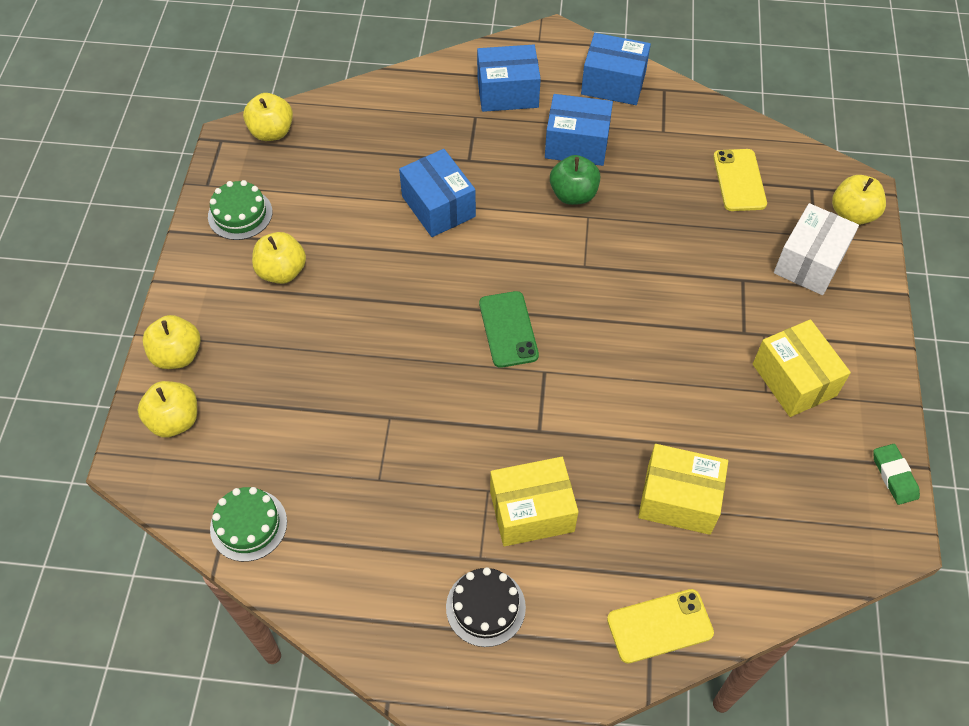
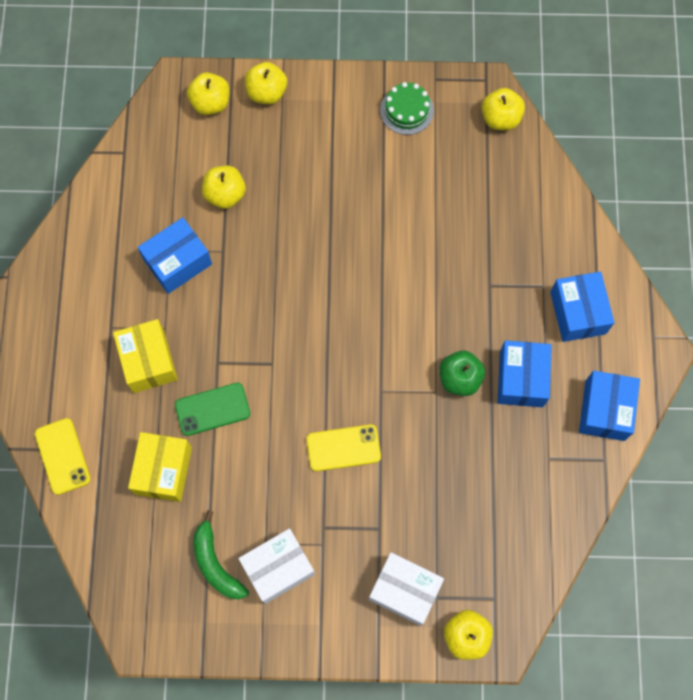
camera: 85 degrees right, 15 degrees up
green cake [210,487,287,562] -> none
yellow apple [252,232,306,284] -> yellow apple moved to [202,166,246,209]
blue box [399,149,476,237] -> blue box moved to [138,217,212,294]
black cake [446,567,526,647] -> none
green phone [479,291,539,368] -> green phone moved to [175,383,250,436]
yellow phone [713,149,767,211] -> yellow phone moved to [307,424,381,471]
yellow box [753,319,851,417] -> white box [238,528,315,604]
green eraser [873,444,920,505] -> none
none -> green banana [194,510,249,599]

